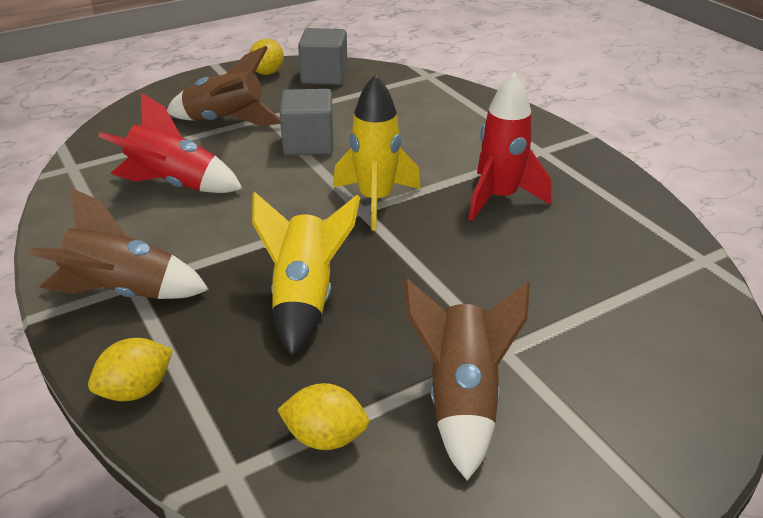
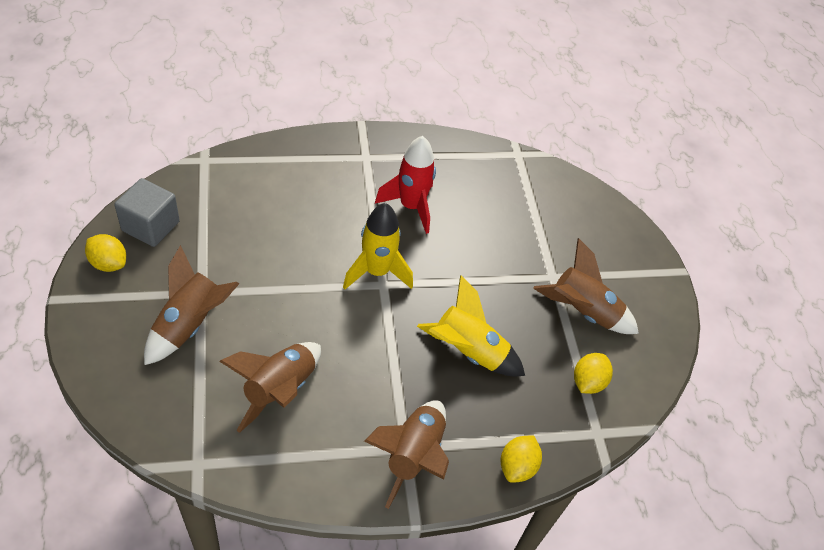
camera: 75 degrees left, 15 degrees up
yellow lemon [88,338,173,401] -> yellow lemon turned 45 degrees clockwise [501,435,542,483]
red rocket [98,93,243,193] -> brown rocket [219,342,321,433]
grey cube [280,89,333,155] -> none

